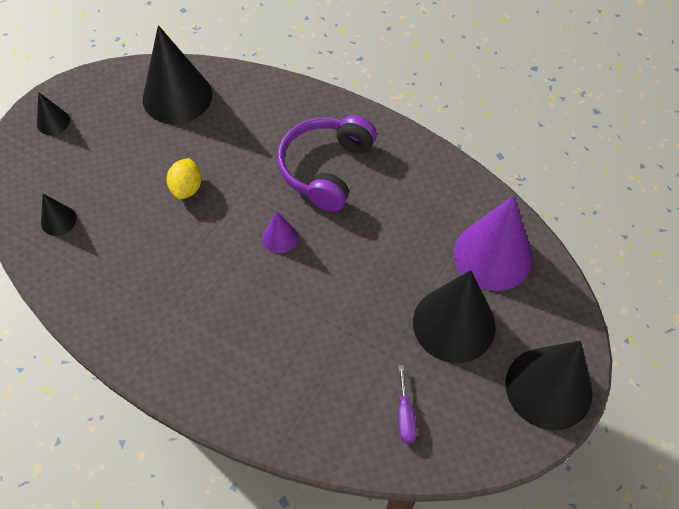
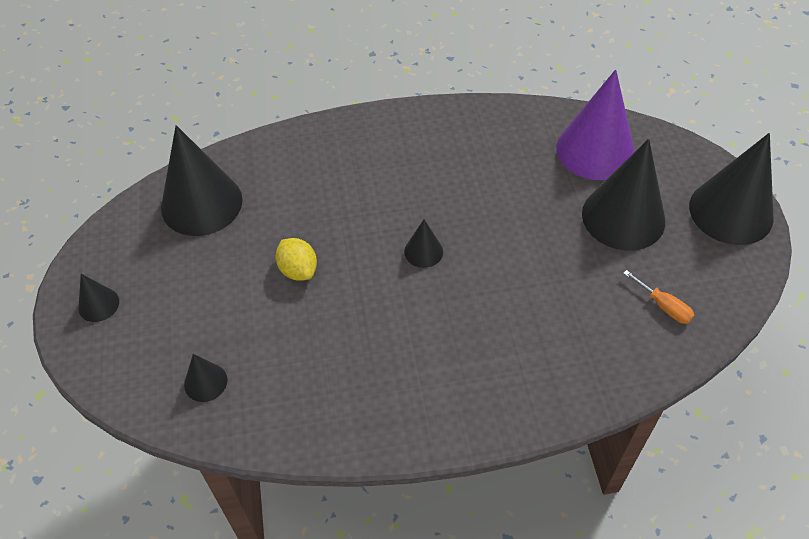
camera: 40 degrees left, 5 degrees down
purple cone [262,211,298,253] -> black cone [404,219,443,268]
purple headphones [277,115,377,212] -> none
purple screwdriver [398,365,417,443] -> orange screwdriver [623,270,694,324]

